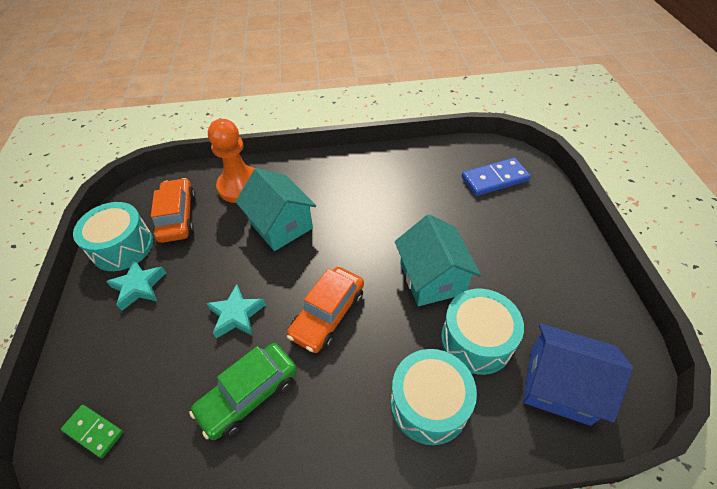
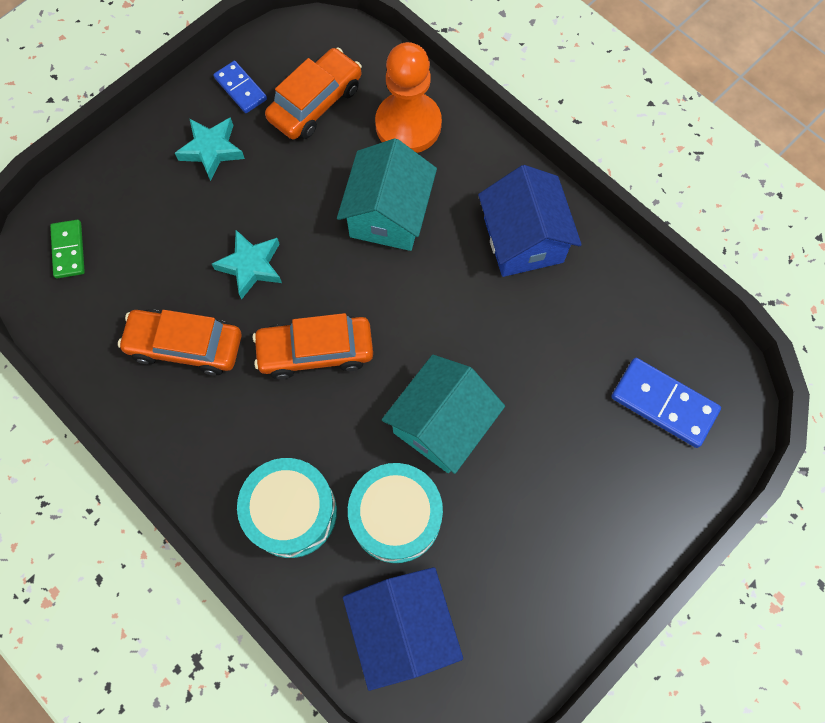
camera: 50 degrees right, 20 degrees up
turquoise drum [73,202,153,271] -> blue domino [213,61,267,113]
green car [189,343,297,440] -> orange car [118,309,242,376]
none -> blue house [478,165,582,277]

